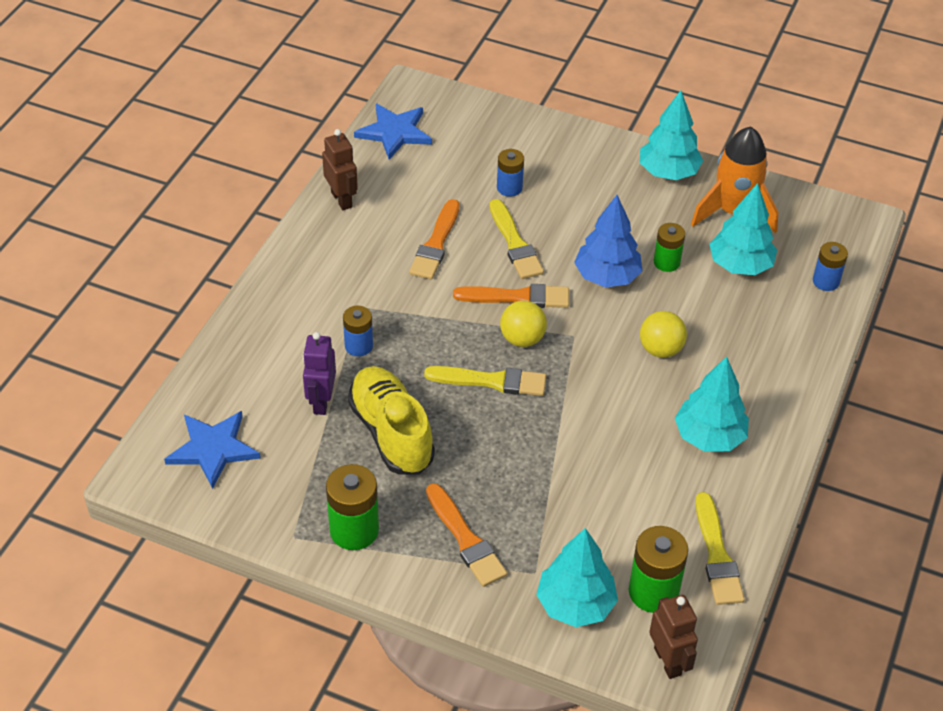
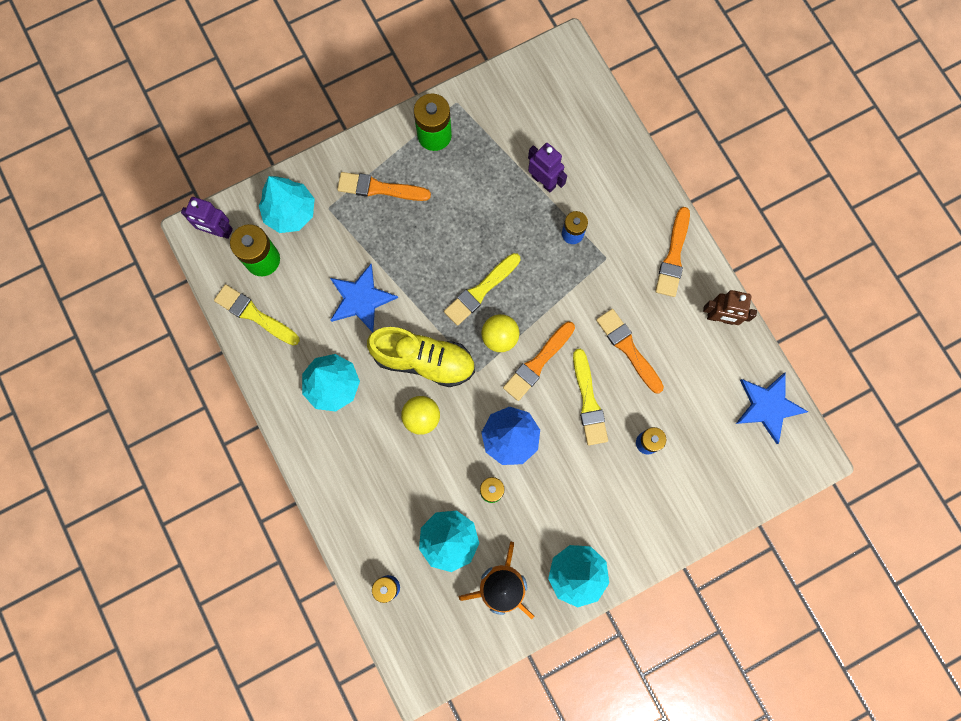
camera: 130 degrees right, 30 degrees up
blue star [164,411,261,489] -> blue star moved to [330,264,398,332]
yellow shoe [348,366,435,475] -> yellow shoe moved to [367,327,475,387]
yellow brush [489,199,544,279] -> yellow brush turned 120 degrees counterclockwise [573,349,608,445]
brown robot [649,595,698,679] -> purple robot [181,197,233,239]
none -> orange brush [655,207,690,297]

